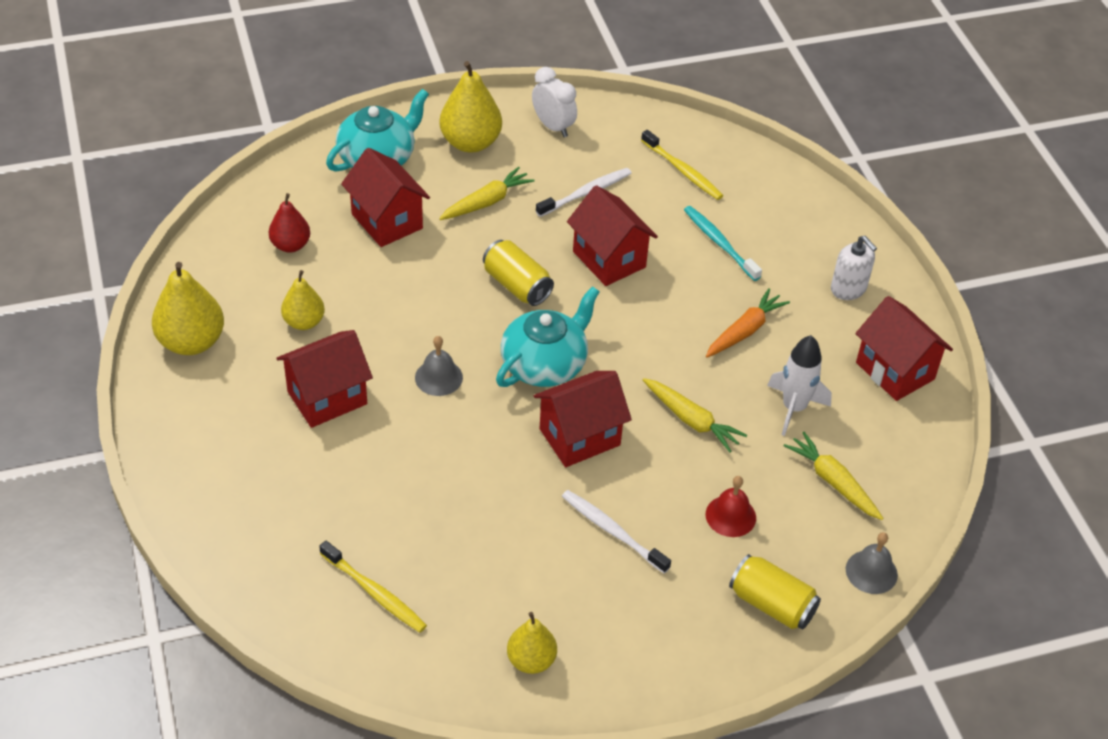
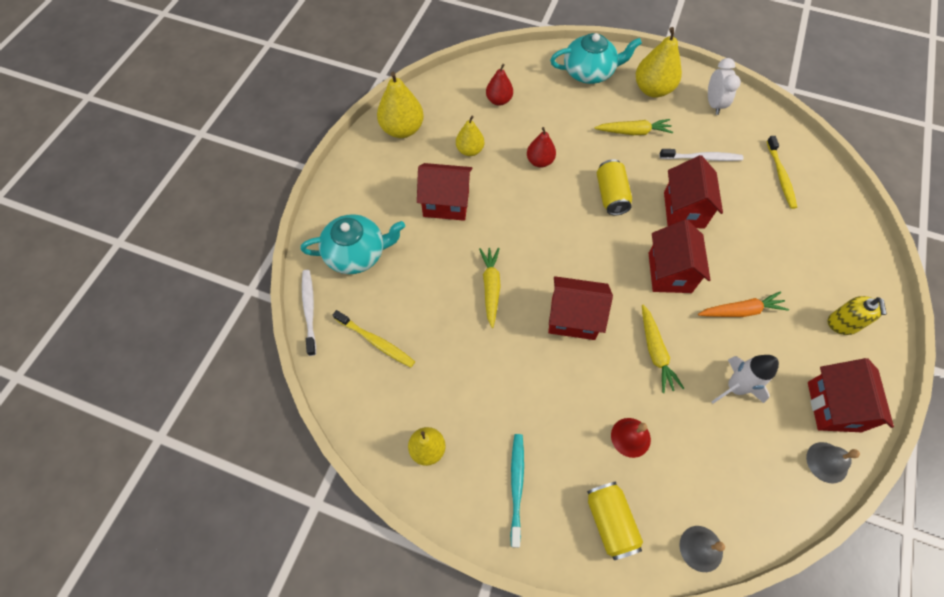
camera: 40 degrees right, 15 degrees up
yellow toothbrush [319,541,427,633] -> yellow toothbrush turned 45 degrees counterclockwise [333,310,415,367]
red house [341,148,430,247] -> red house moved to [648,220,711,293]
grey bell [415,336,463,396] -> grey bell moved to [806,442,860,483]
turquoise teapot [496,286,600,387] -> turquoise teapot moved to [301,214,405,274]
white toothbrush [562,490,671,574] -> white toothbrush moved to [302,270,316,356]
turquoise toothbrush [684,206,762,281] -> turquoise toothbrush moved to [510,434,524,548]
yellow carrot [784,432,884,520] -> yellow carrot moved to [479,247,501,328]
white soap dispenser [831,236,877,300] -> yellow soap dispenser [828,296,887,335]
none -> red pear [527,127,556,168]

